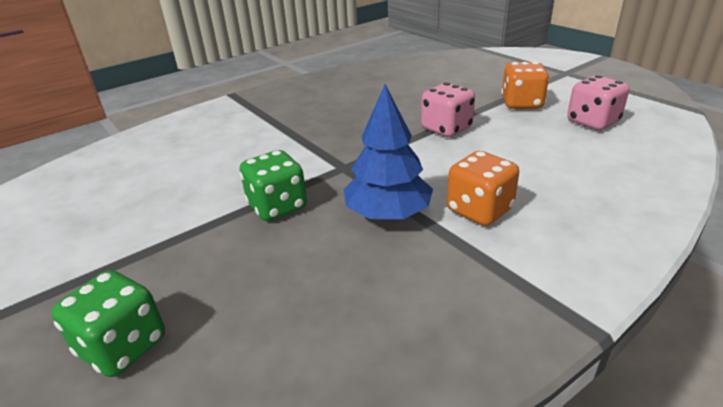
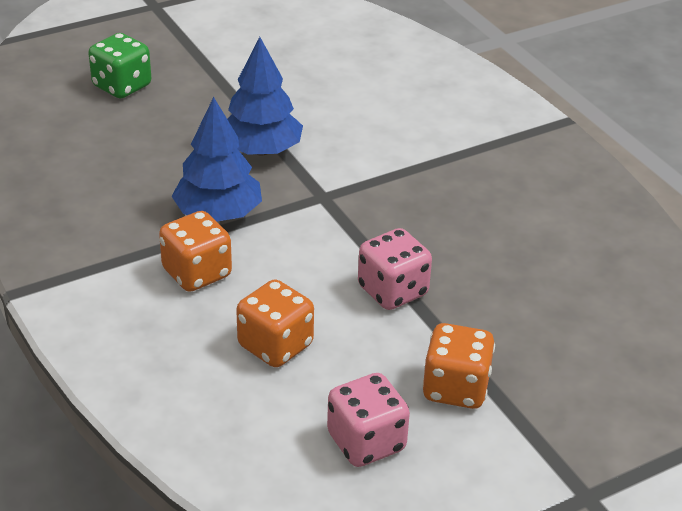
camera: 95 degrees right, 5 degrees up
green dice [240,150,307,221] -> blue tree [227,37,303,156]
none -> orange dice [236,279,314,367]

